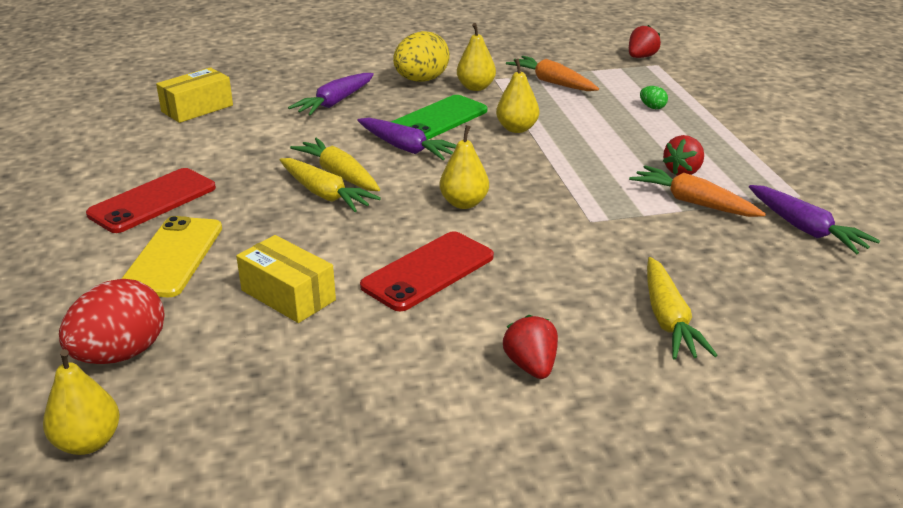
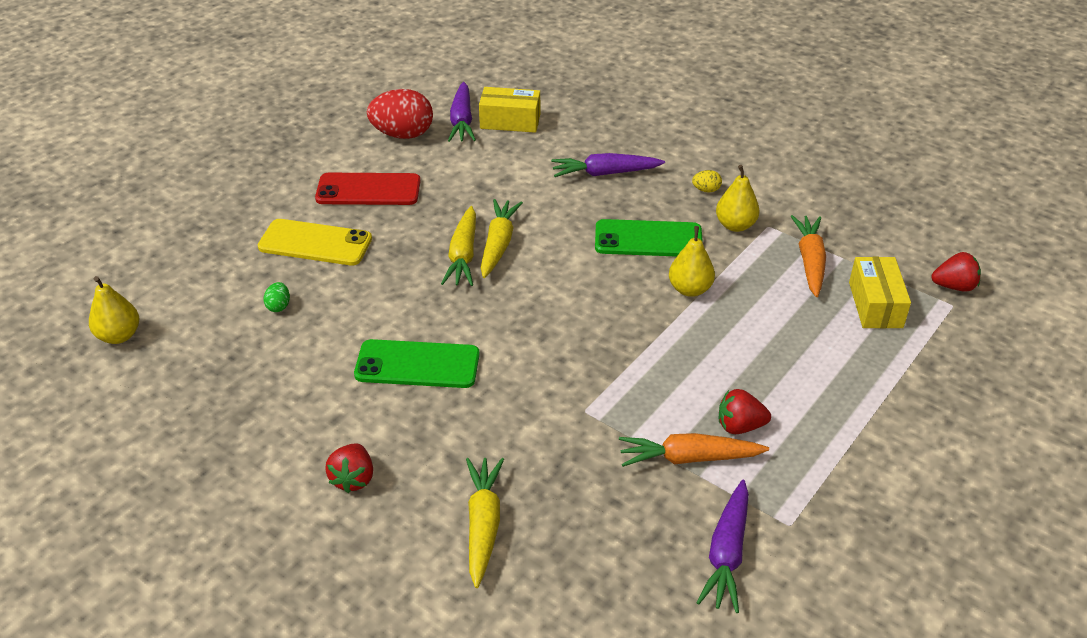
camera: 50 degrees right, 10 degrees up
red egg [59,279,165,364] -> red egg moved to [367,89,433,139]
yellow phone [121,216,222,297] -> yellow phone turned 45 degrees clockwise [258,219,372,266]
yellow box [236,235,336,323] -> yellow box moved to [849,257,911,328]
purple carrot [357,118,457,160] -> purple carrot moved to [448,82,476,142]
red phone [360,231,494,311] -> green phone [354,339,480,388]
yellow egg [393,31,450,82] -> yellow egg [692,170,722,193], size x0.43
yellow pear [440,125,489,209] -> none
red strawberry [503,315,558,379] -> red strawberry turned 150 degrees clockwise [325,443,373,493]
orange carrot [629,165,766,217] -> orange carrot turned 90 degrees counterclockwise [619,433,769,467]
green egg [640,86,668,109] -> green egg moved to [264,282,290,312]
yellow carrot [647,257,718,359] -> yellow carrot turned 135 degrees clockwise [466,458,504,588]

